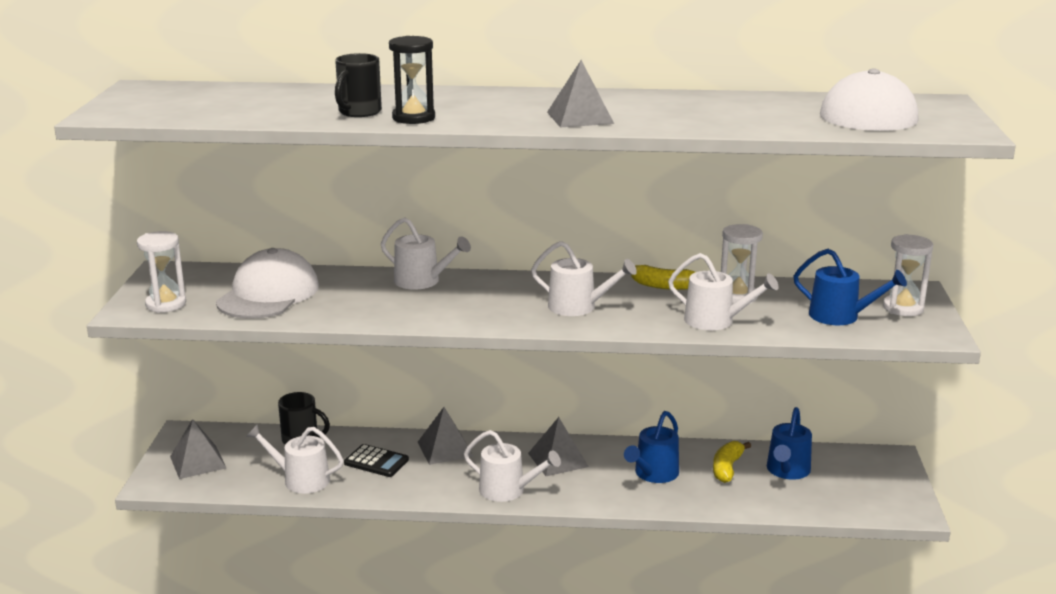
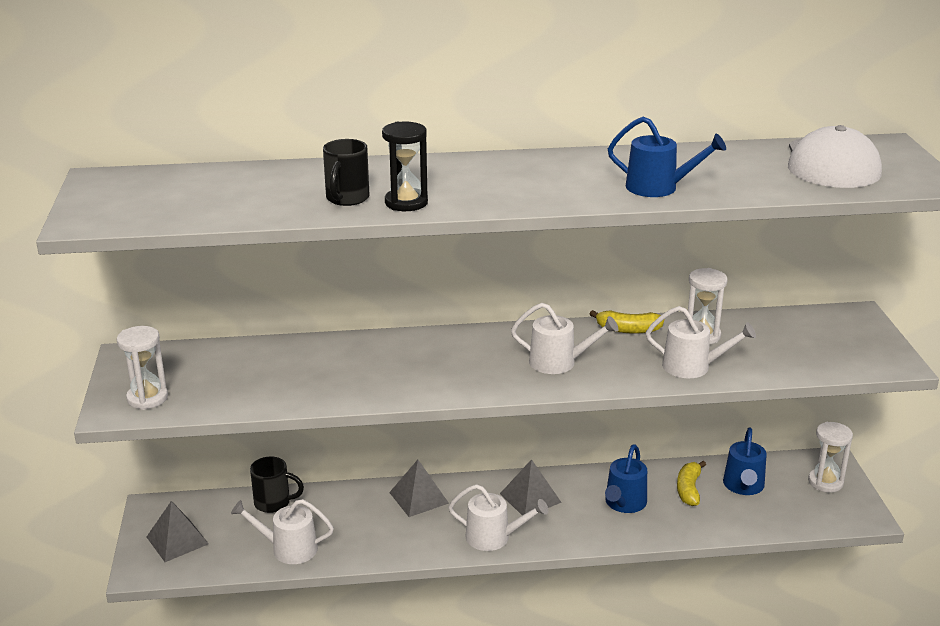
camera: 10 degrees left, 5 degrees up
white cap [216,248,319,319] -> none
black calculator [344,444,409,477] -> none
white watering can [381,217,471,290] -> none
grey pyramid [547,60,614,128] -> none
blue watering can [793,249,907,325] -> blue watering can moved to [608,117,726,197]
white hourglass [883,234,933,316] -> white hourglass moved to [808,422,853,493]

